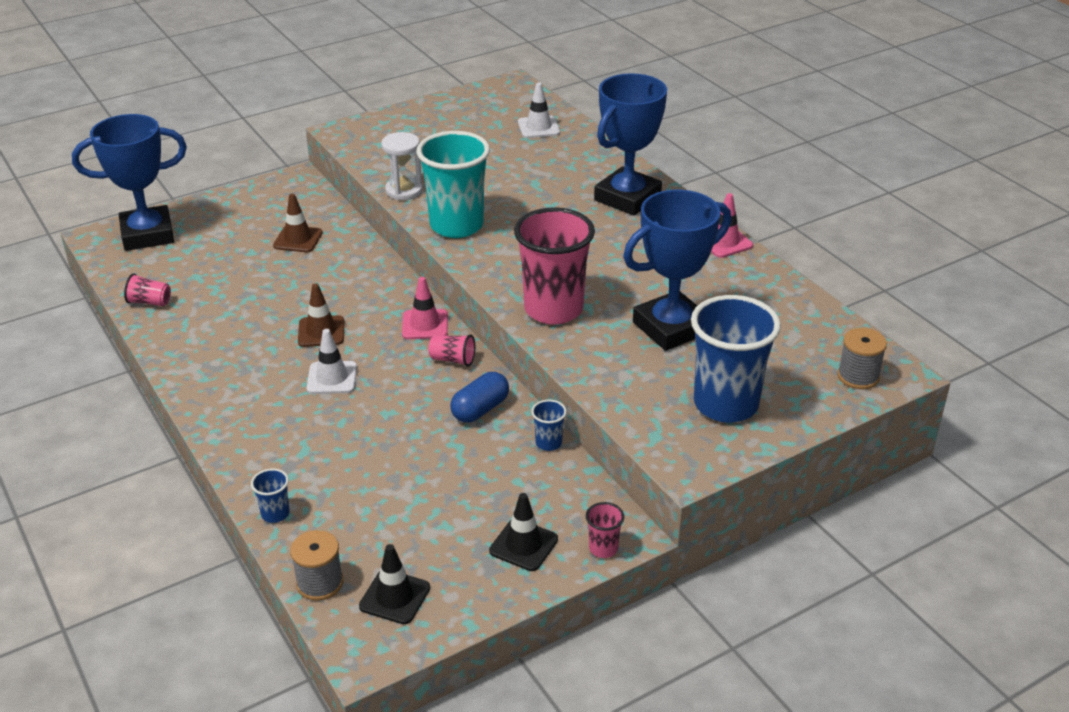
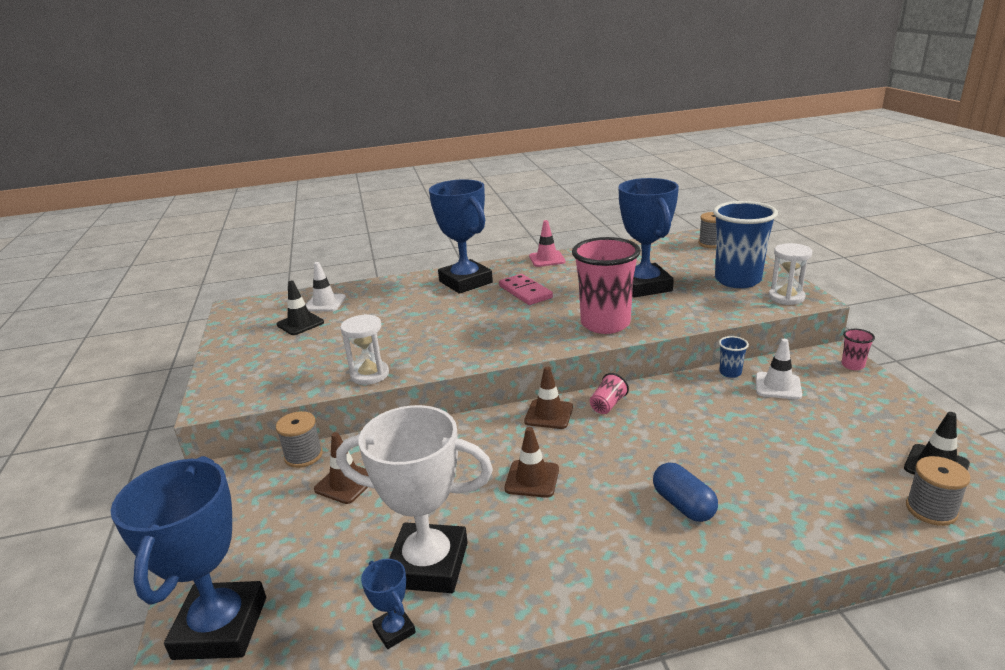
camera: 70 degrees left, 10 degrees down
pink cup [124,274,171,306] -> blue trophy [361,559,416,649]
blue cup [251,468,290,523] -> none
white traffic cone [307,329,357,394] -> white traffic cone moved to [755,339,802,400]
pink traffic cone [402,277,448,339] -> brown traffic cone [524,367,573,429]
turquoise cup [417,131,490,238] -> none
blue capsule [450,372,509,423] -> blue capsule moved to [653,463,718,522]
black traffic cone [489,493,558,571] -> black traffic cone moved to [277,280,324,335]
none -> grey spool [276,411,323,468]
none -> white trophy [336,405,493,593]
none -> pink domino [499,274,553,305]
none -> white hourglass [768,243,812,305]

